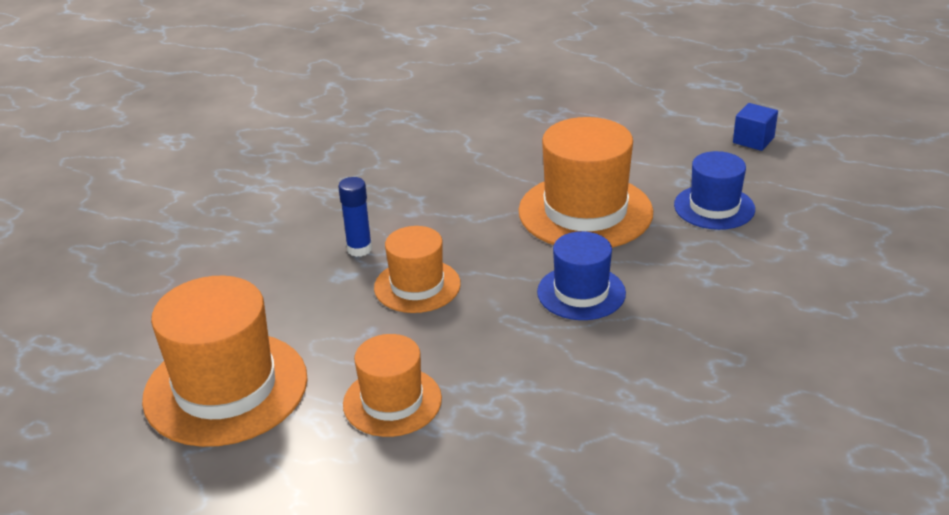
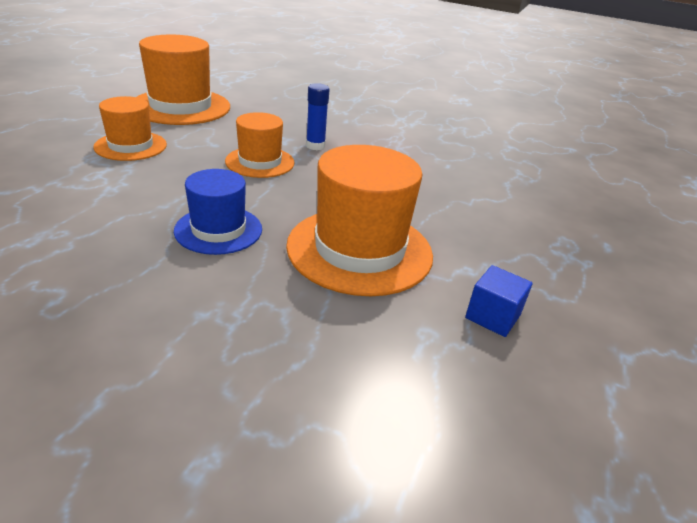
camera: 85 degrees right, 0 degrees up
blue hat [674,151,755,230] -> none
blue cube [733,103,778,151] -> blue cube moved to [465,265,533,337]

